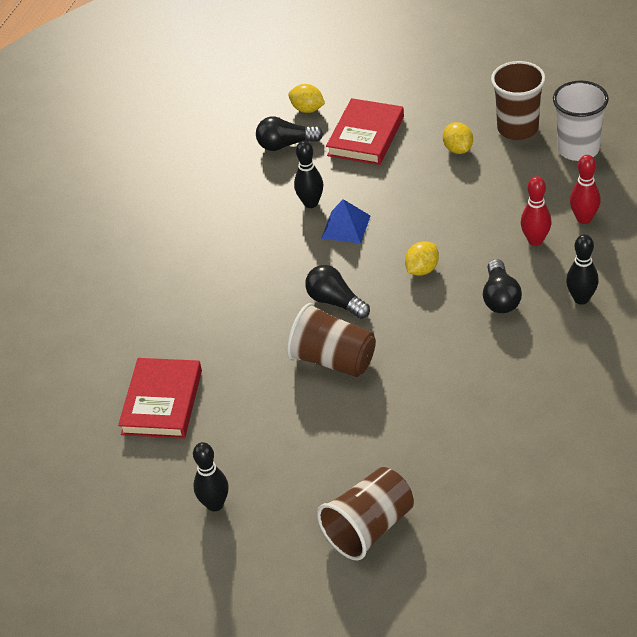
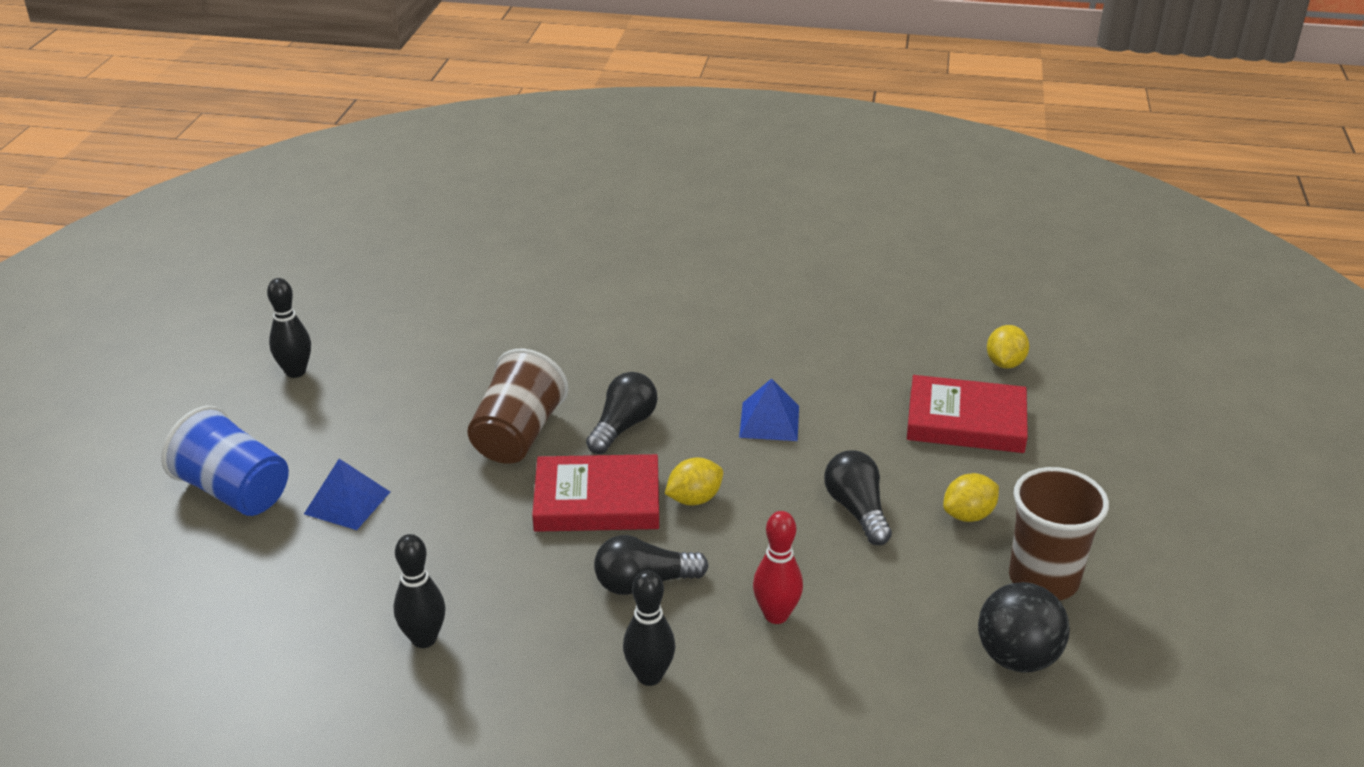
camera: 75 degrees right, 10 degrees down
red book [118,358,202,439] -> red book moved to [532,454,659,532]
black light bulb [256,116,323,151] -> black light bulb moved to [824,450,892,545]
black bowling pin [294,141,323,208] -> black bowling pin moved to [394,534,446,648]
brown cup [317,467,414,560] -> blue cup [161,405,289,516]
yellow lemon [405,241,439,276] -> yellow lemon turned 60 degrees counterclockwise [665,458,723,505]
white cup [553,81,609,161] -> black ball [978,582,1070,673]
red bowling pin [570,155,601,224] -> none
none -> blue pyramid [304,459,390,530]

